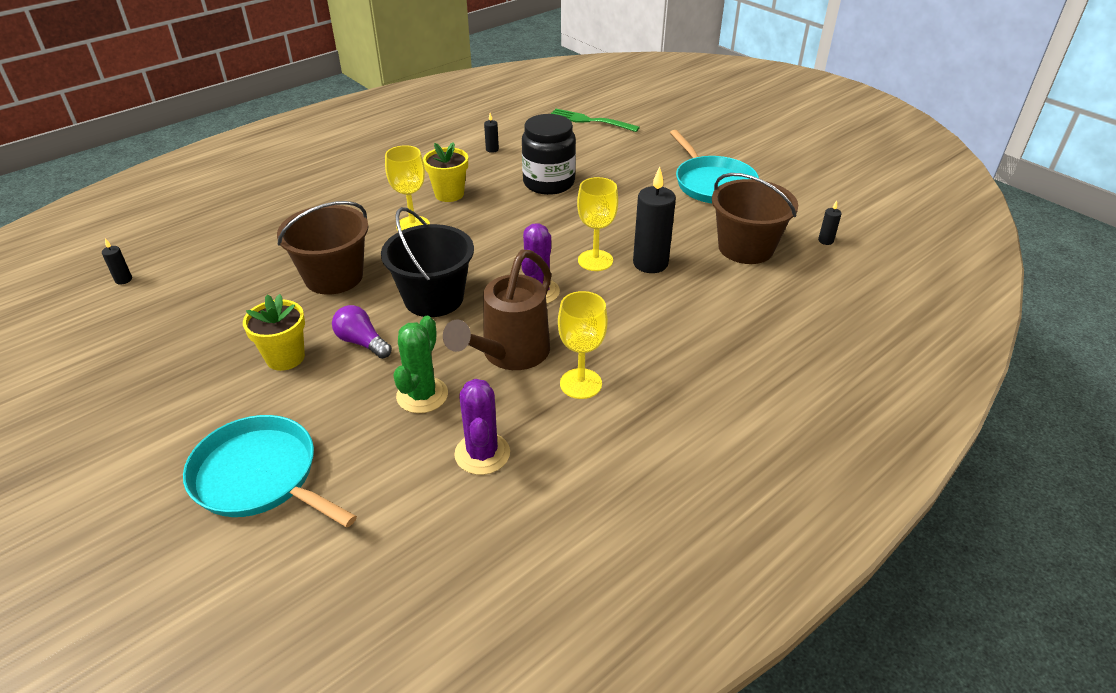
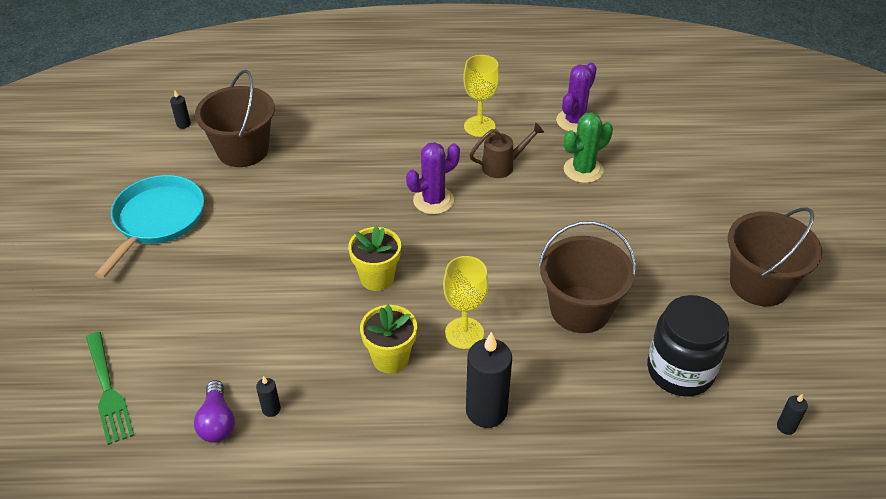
camera: 140 degrees left, 5 degrees up
turquoise pan [183,415,357,528] -> none
yellow flower pot [243,294,305,371] -> yellow flower pot moved to [348,226,401,291]
purple light bulb [332,305,392,359] -> purple light bulb moved to [194,380,235,443]
black bucket [381,207,474,317] -> none
brown watering can [443,250,551,370] -> brown watering can [470,123,544,178], size x0.58
black jar [522,114,576,195] -> black jar moved to [647,295,729,396]
yellow goblet [577,177,618,271] -> none
black candle [633,167,676,273] -> black candle moved to [466,332,512,428]
none -> brown bucket [728,207,822,306]

